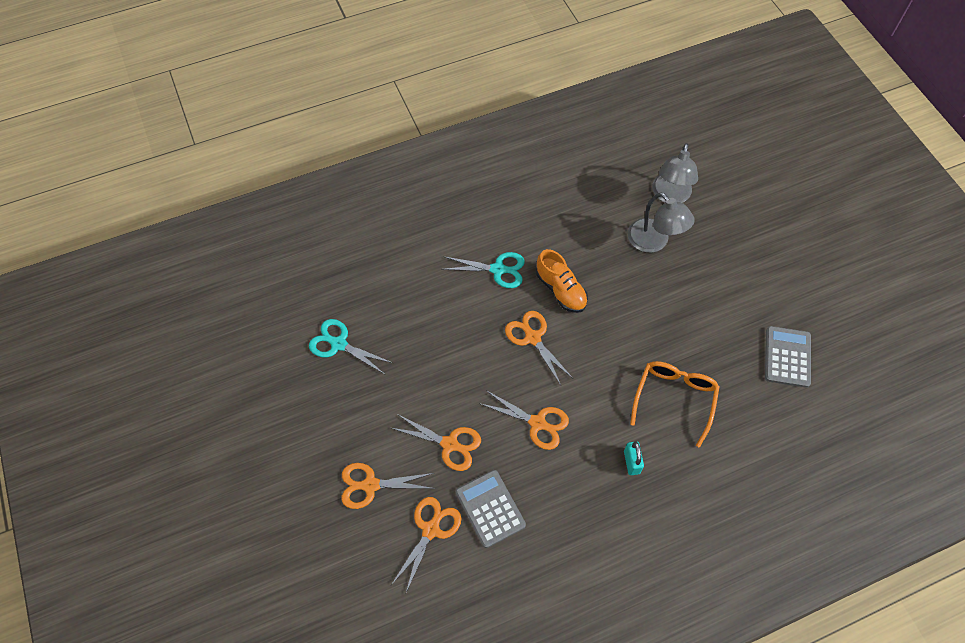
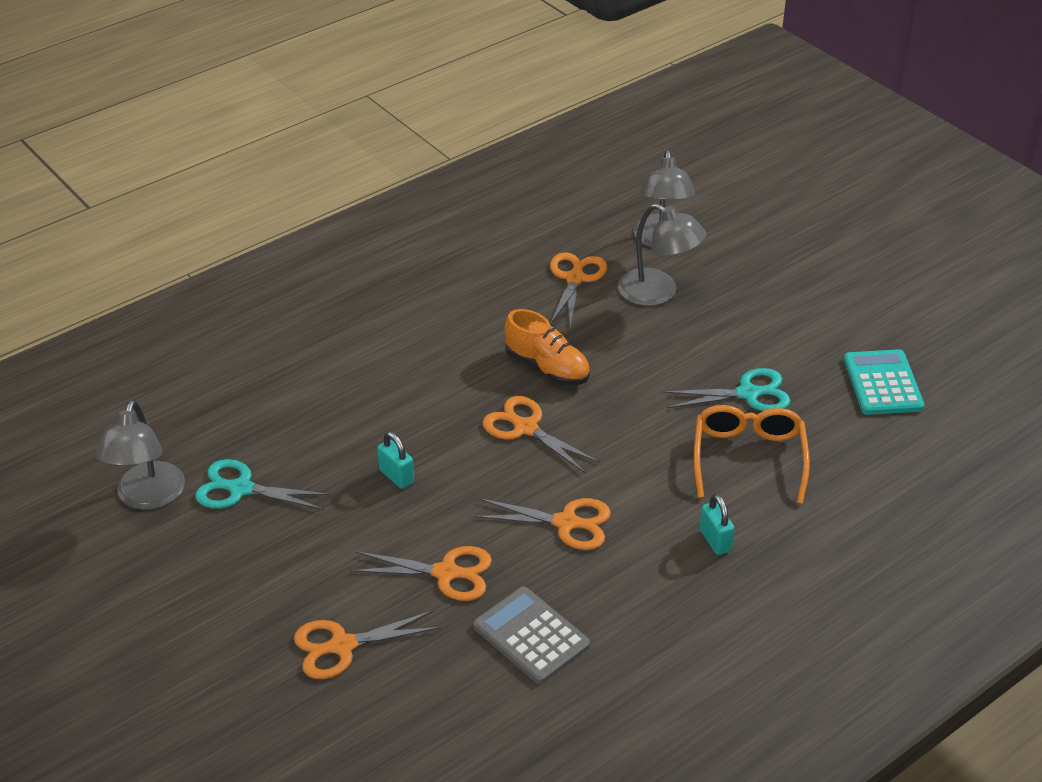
camera: 15 degrees left, 20 degrees down
orange scissors [391,497,461,592] -> orange scissors moved to [550,252,607,327]
turquoise scissors [441,252,525,288] -> turquoise scissors moved to [663,368,791,411]
grey calculator [765,326,811,388] -> turquoise calculator [844,349,925,415]
none -> grey lamp [95,400,185,510]
none -> turquoise padlock [377,432,414,489]

